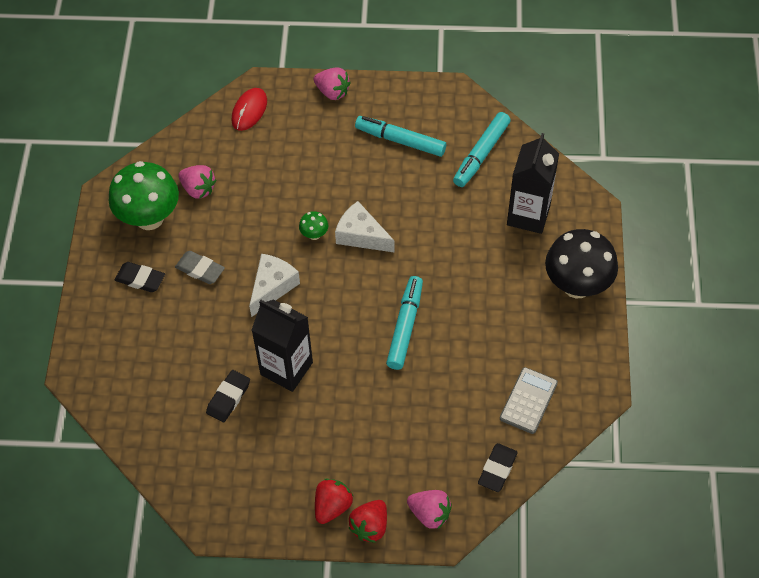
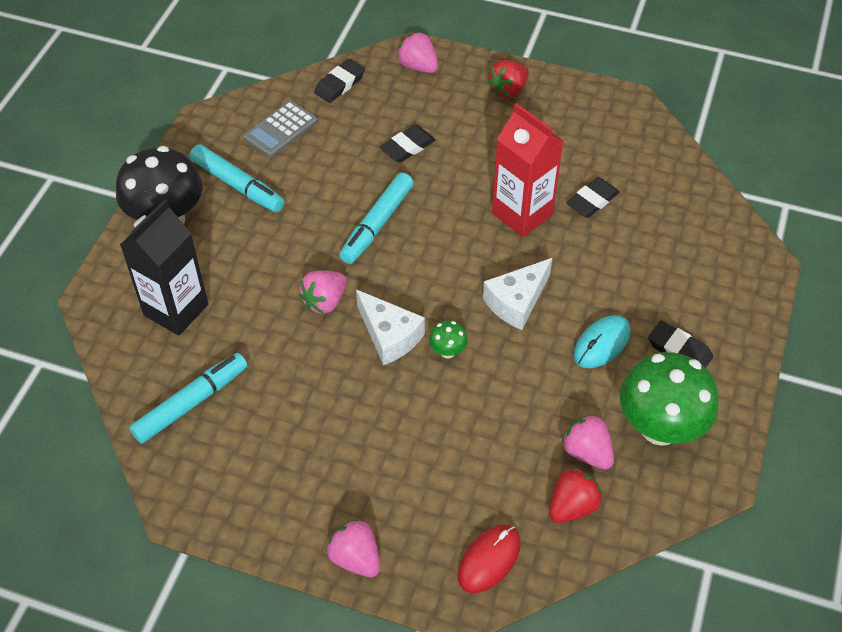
camera: 165 degrees left, 5 degrees down
grey eraser [175,251,225,284] -> turquoise mouse [573,315,630,368]
black carton [252,299,313,392] -> red carton [492,103,563,237]
red strawberry [349,500,387,543] -> red strawberry moved to [549,467,602,523]
turquoise marker [355,116,446,157] -> turquoise marker moved to [190,144,285,212]
none -> pink strawberry [299,271,347,314]
none -> black eraser [380,125,435,163]

